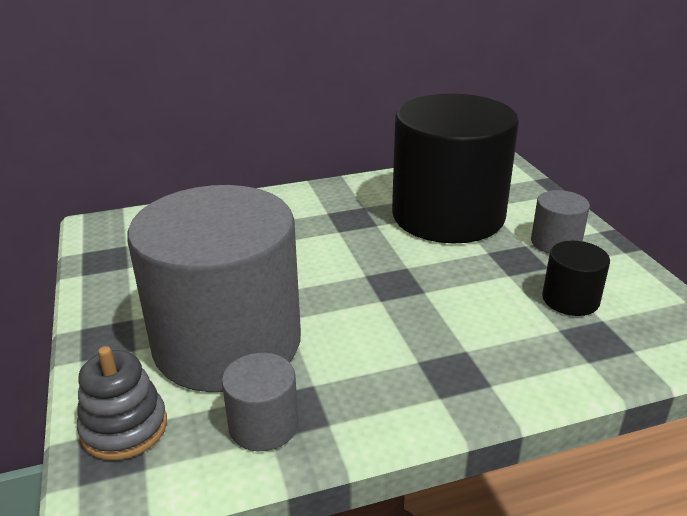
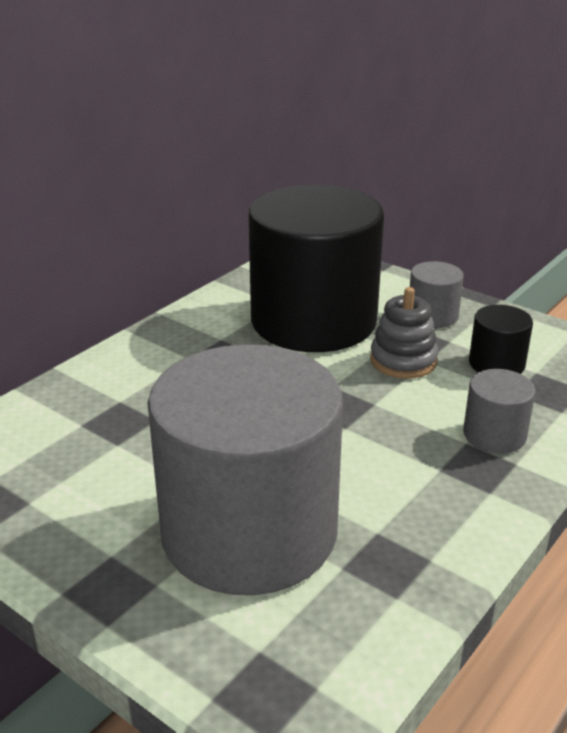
camera: 35 degrees left, 0 degrees up
grey stacking toy [77,346,167,460] -> grey stacking toy moved to [370,287,438,379]
grey cylinder [222,353,298,451] -> grey cylinder moved to [463,369,536,454]

